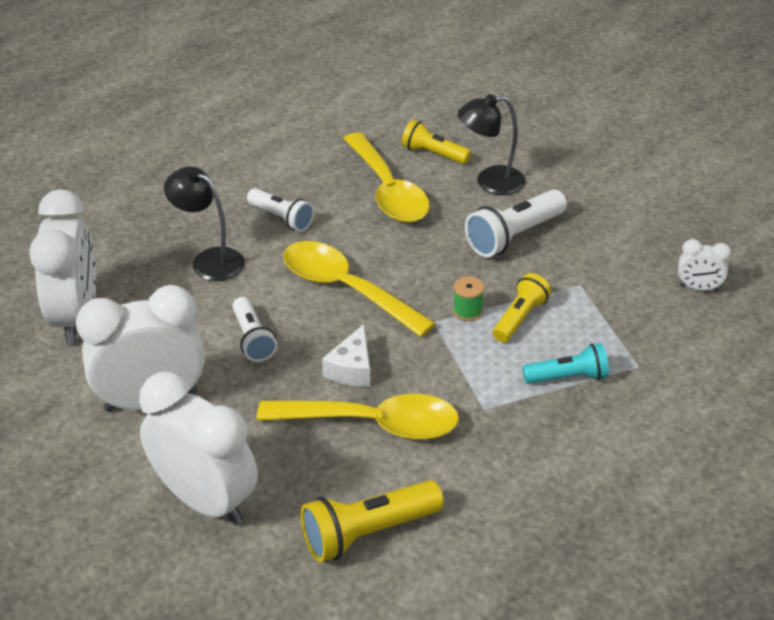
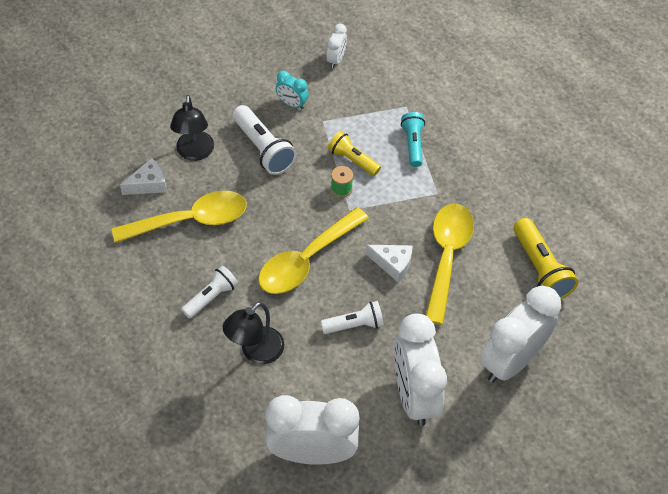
camera: 85 degrees left, 15 degrees up
yellow flashlight [402,120,471,164] -> white cheese [120,158,167,195]
none -> turquoise clock [276,71,309,110]

